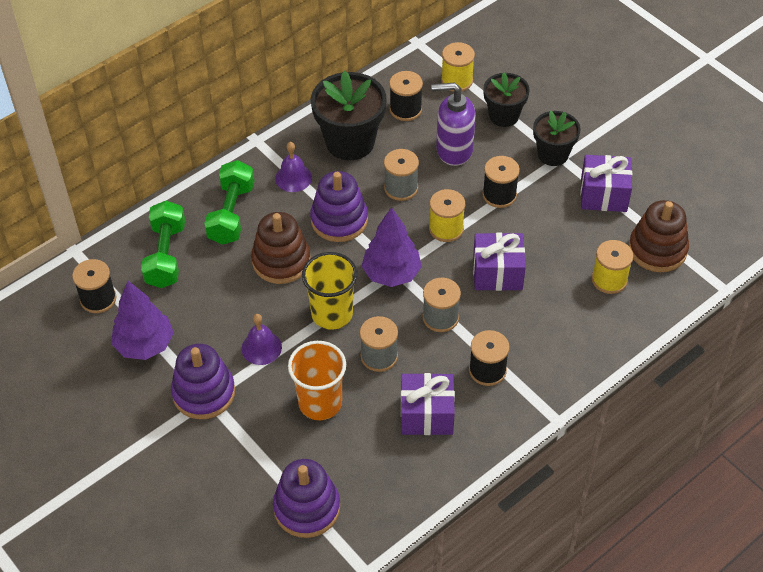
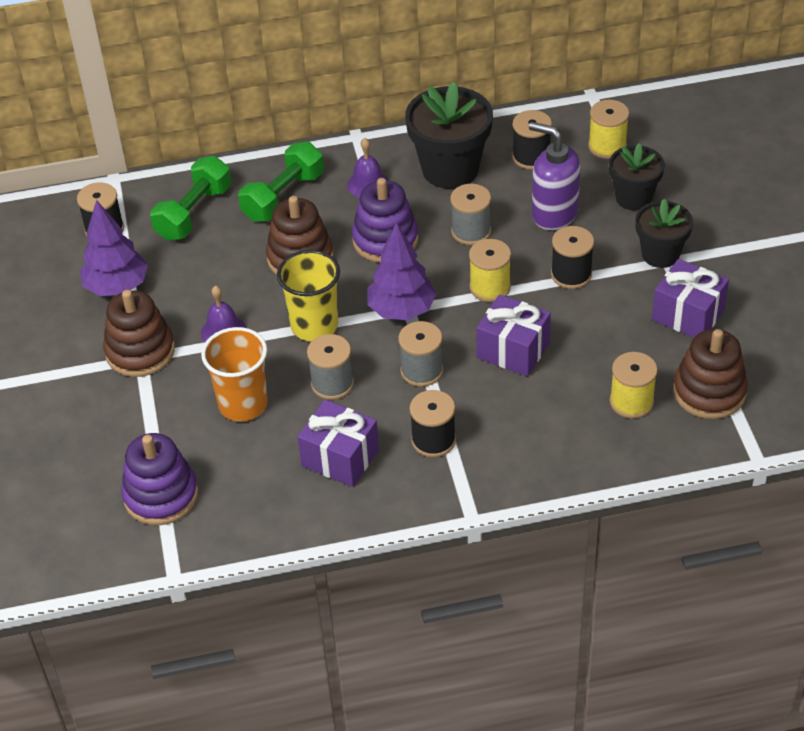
camera: 30 degrees right, 5 degrees down
purple stacking toy [171,344,235,419] -> brown stacking toy [103,290,175,377]

